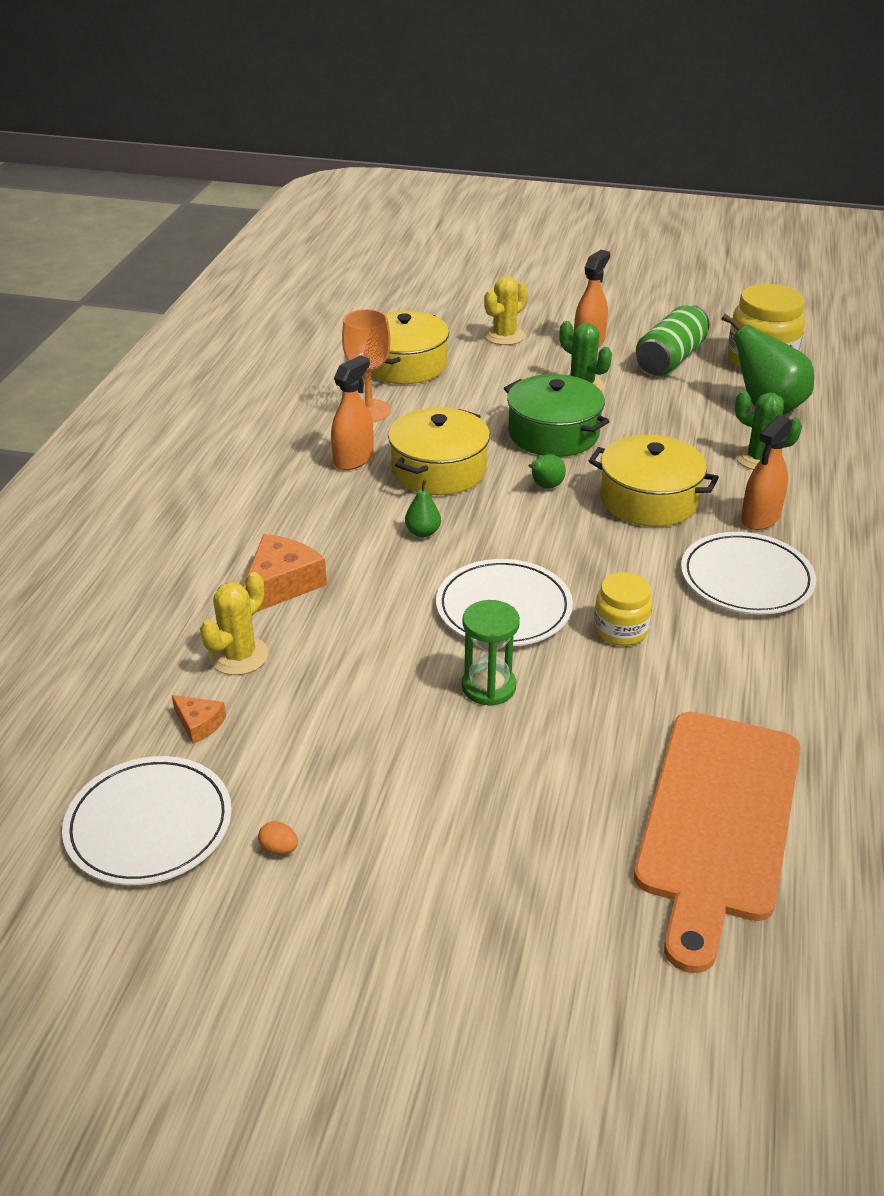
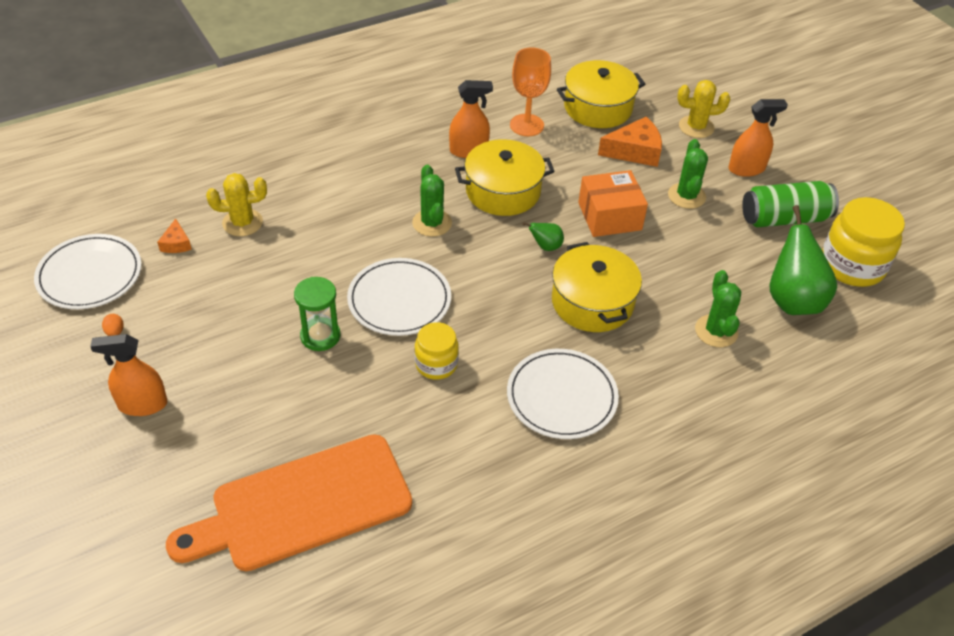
camera: 45 degrees right, 10 degrees up
orange cheese [243,534,327,612] -> orange cheese moved to [598,117,662,167]
green pear [405,480,441,537] -> green cactus [412,165,452,237]
green pot [504,374,610,457] -> orange box [578,170,648,237]
orange spray bottle [741,415,792,530] -> orange spray bottle moved to [90,334,167,416]

